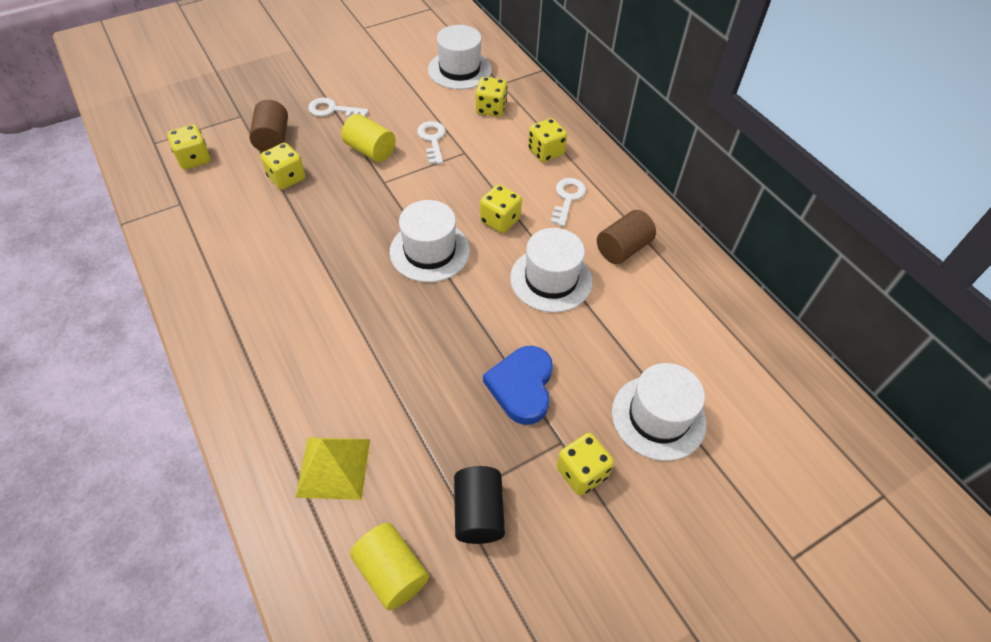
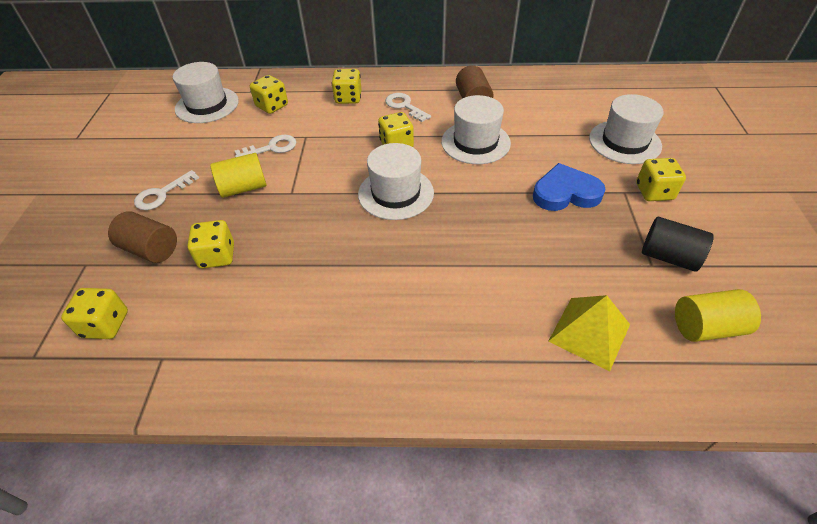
camera: 55 degrees left, 5 degrees down
white key [417,121,446,164] -> white key turned 135 degrees clockwise [235,135,296,157]
blue heart [483,346,553,425] -> blue heart turned 135 degrees clockwise [533,163,606,211]

